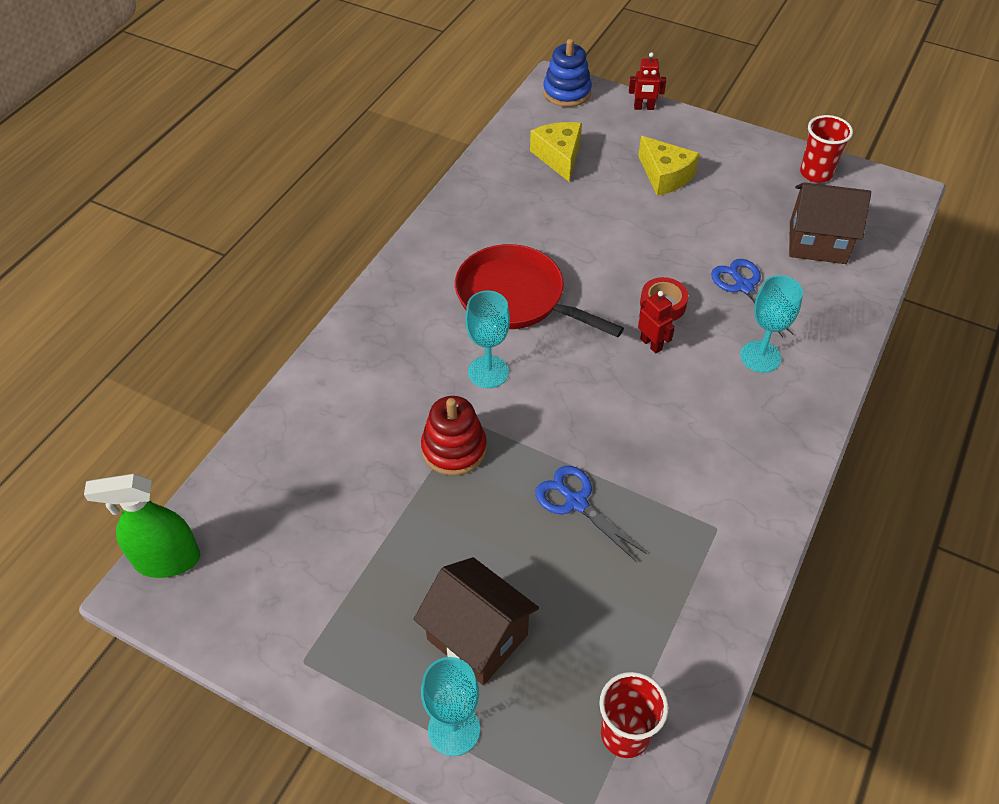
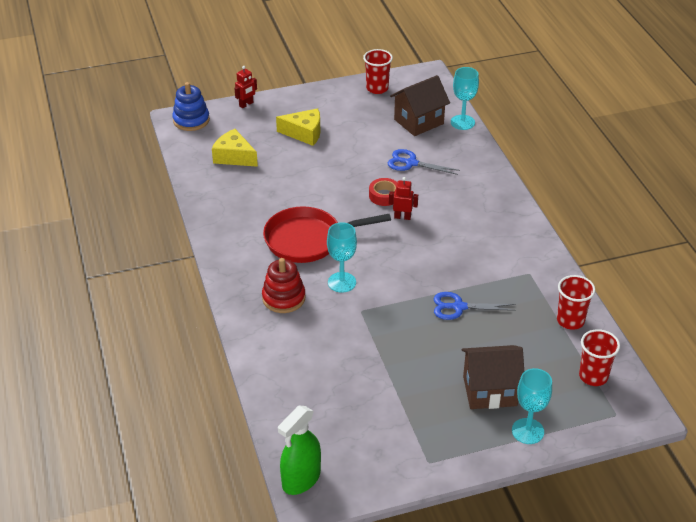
camera: 45 degrees left, 10 degrees down
red stacking toy [421,396,487,476] -> red stacking toy moved to [262,258,306,313]
turquoise goblet [740,275,803,373] -> turquoise goblet moved to [451,67,479,130]
none -> red cup [557,275,595,330]

